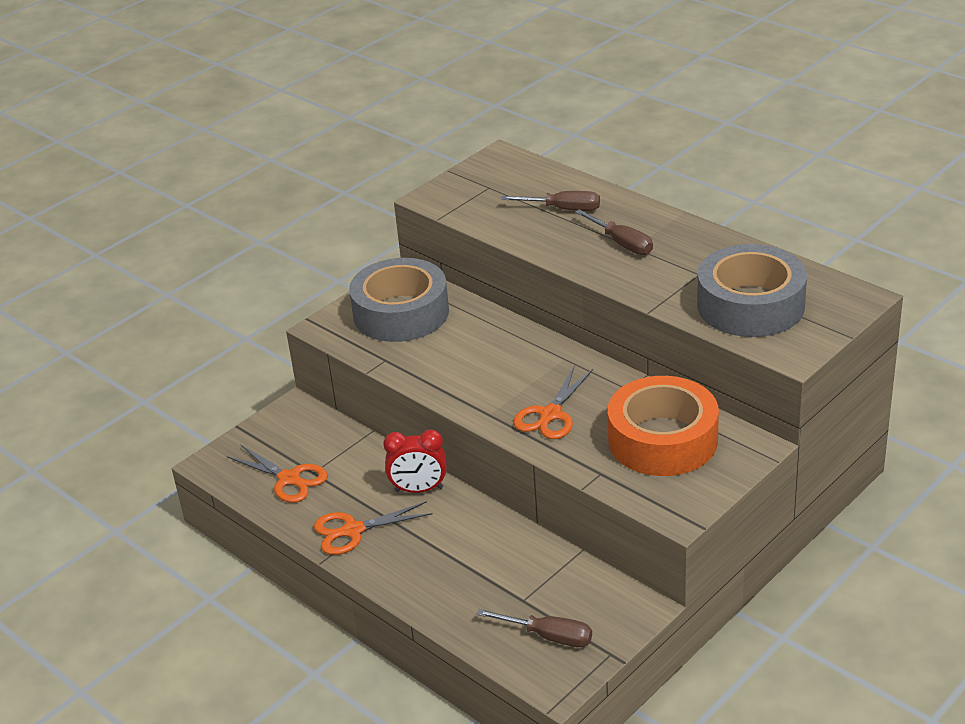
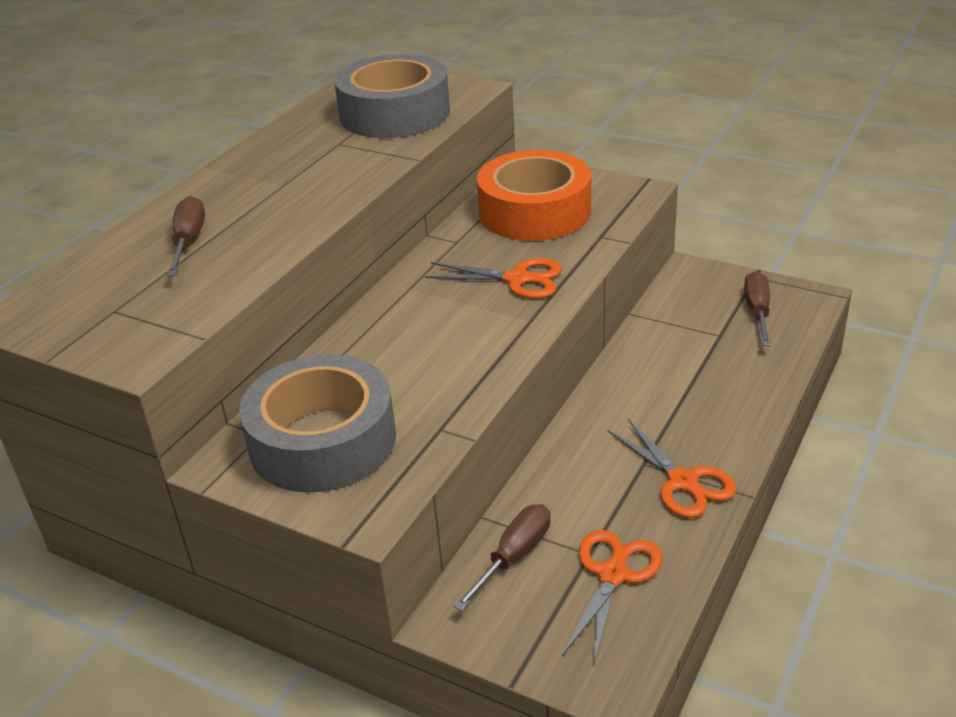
camera: 105 degrees left, 0 degrees up
red clock [383,429,447,493] -> none
brown screwdriver [575,209,653,255] -> brown screwdriver moved to [454,504,551,611]

